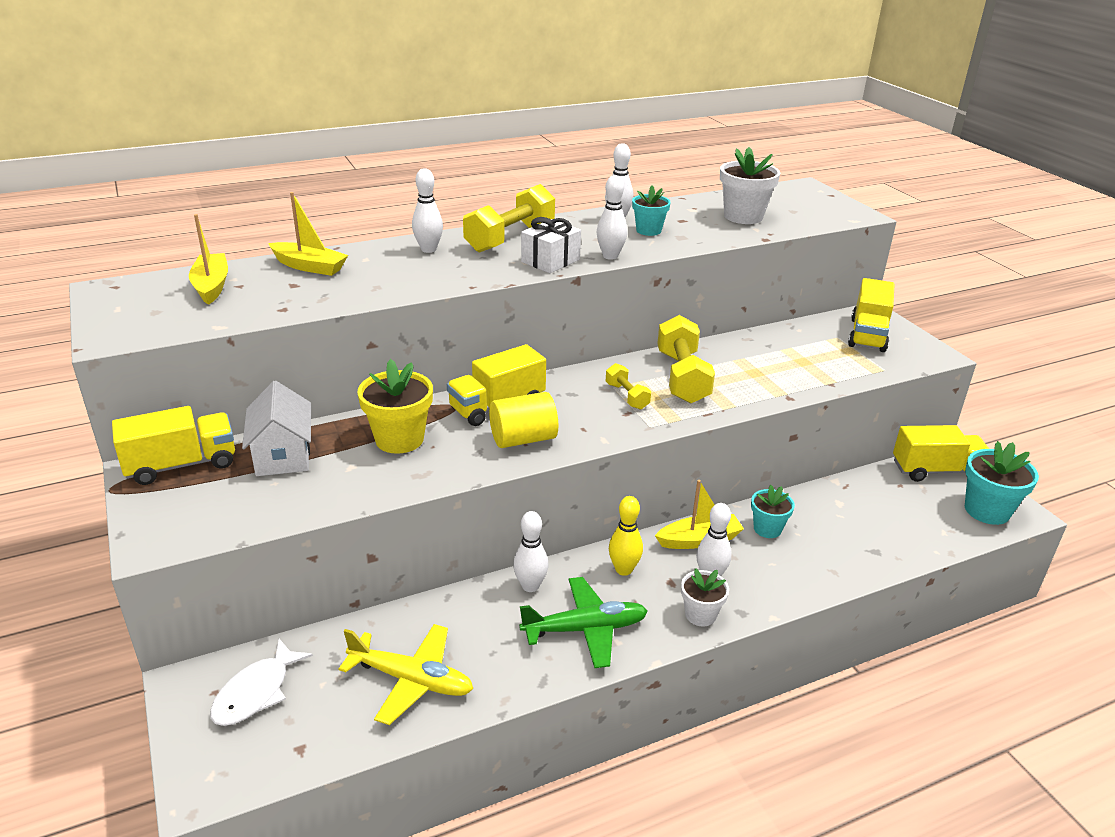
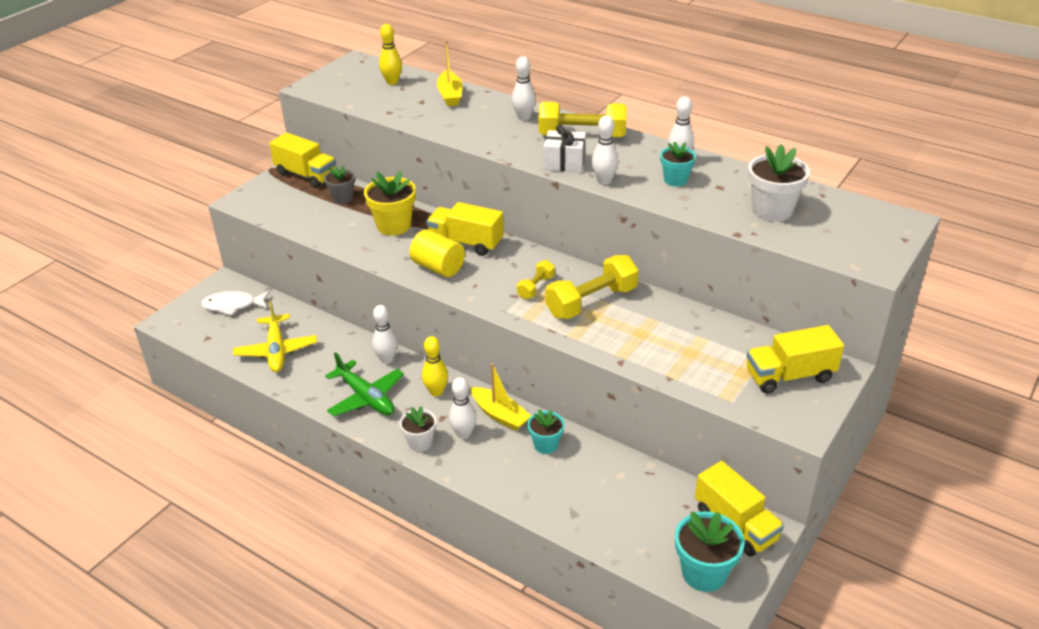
camera: 60 degrees right, 5 degrees up
yellow boat [189,214,228,305] -> yellow bowling pin [379,24,402,85]
white house [242,381,311,476] -> grey flower pot [324,165,355,204]

